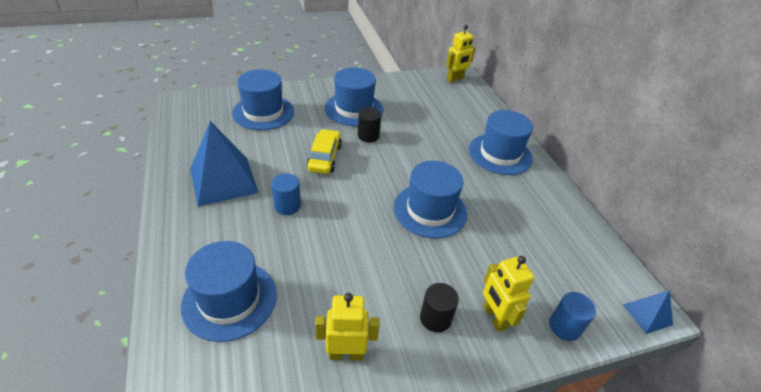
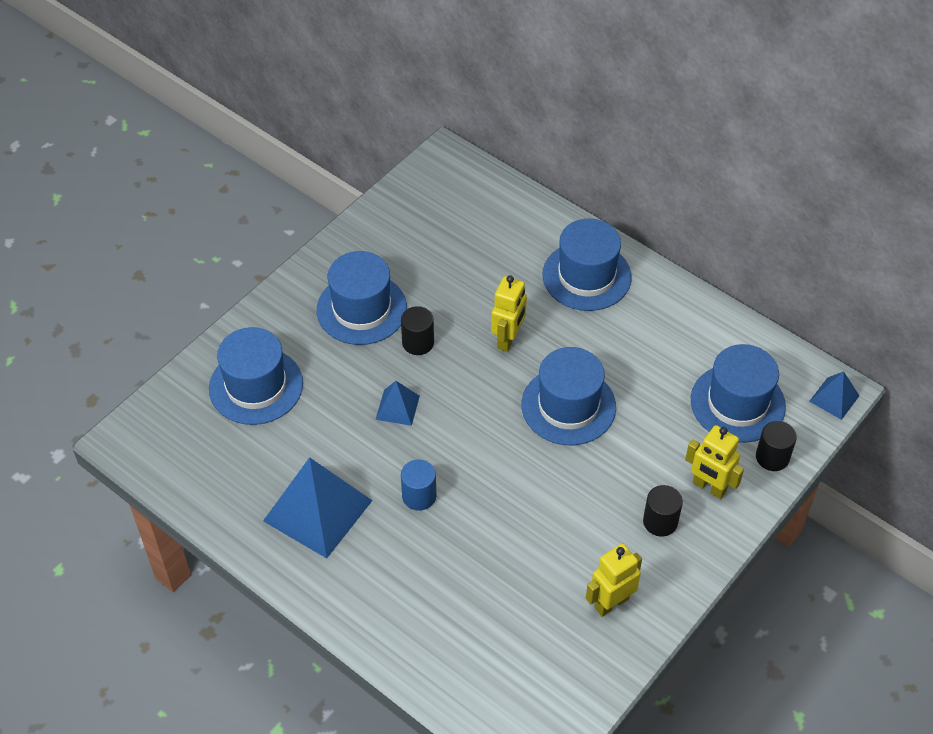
camera: 30 degrees left, 10 degrees up
blue hat [181,241,277,342] -> blue hat moved to [691,344,786,443]
yellow car [307,129,342,174] -> blue pyramid [376,381,420,426]
yellow robot [446,25,475,83] -> yellow robot moved to [491,275,527,352]
blue cylinder [549,292,596,341] -> black cylinder [756,421,797,471]

